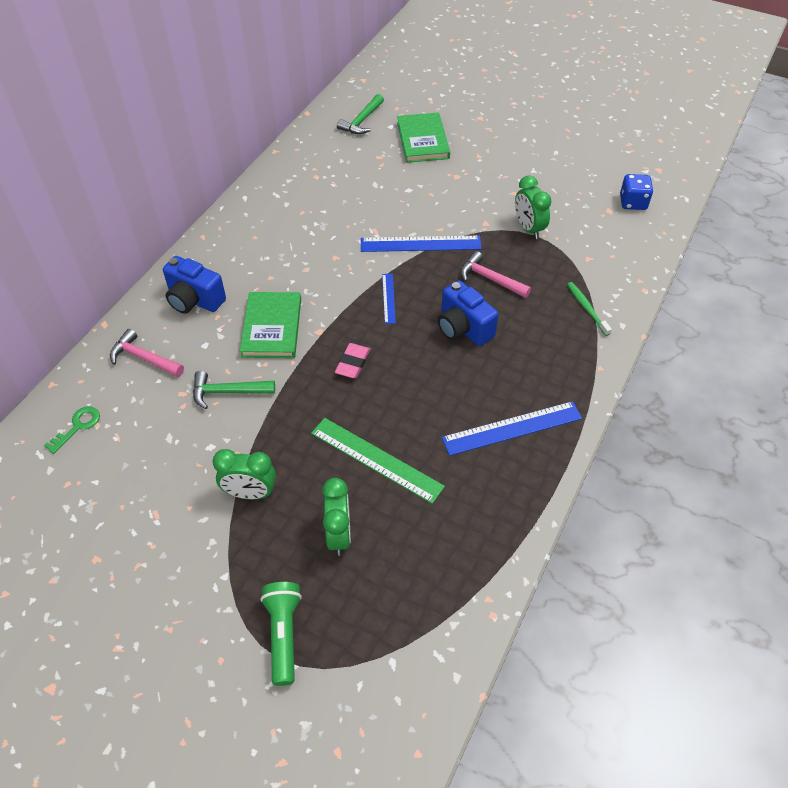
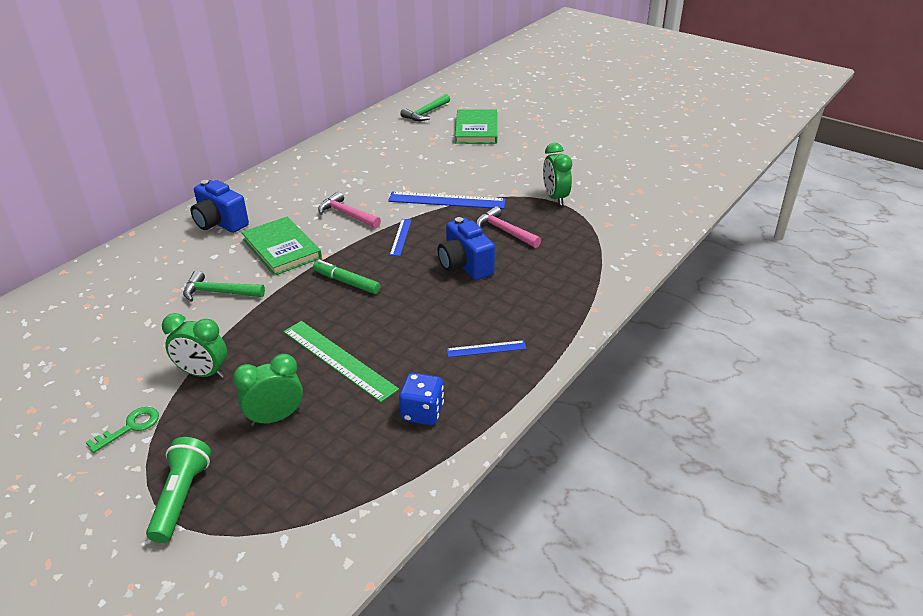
camera: 10 degrees right, 15 degrees down
green key [44,407,100,454] -> green key moved to [86,407,159,453]
pink hammer [110,329,184,377] -> pink hammer moved to [318,191,381,228]
green book [240,292,301,358] -> green book turned 45 degrees counterclockwise [241,217,322,276]
green clock [322,478,351,556] -> green clock turned 120 degrees counterclockwise [233,354,303,426]
pink eraser [335,343,370,378] -> green marker [313,260,380,294]
blue ruler [442,401,582,456] -> blue ruler [446,340,527,357], size x0.53
green toothbrush [567,282,612,336] -> none
blue dice [620,174,653,210] -> blue dice moved to [399,373,444,425]

